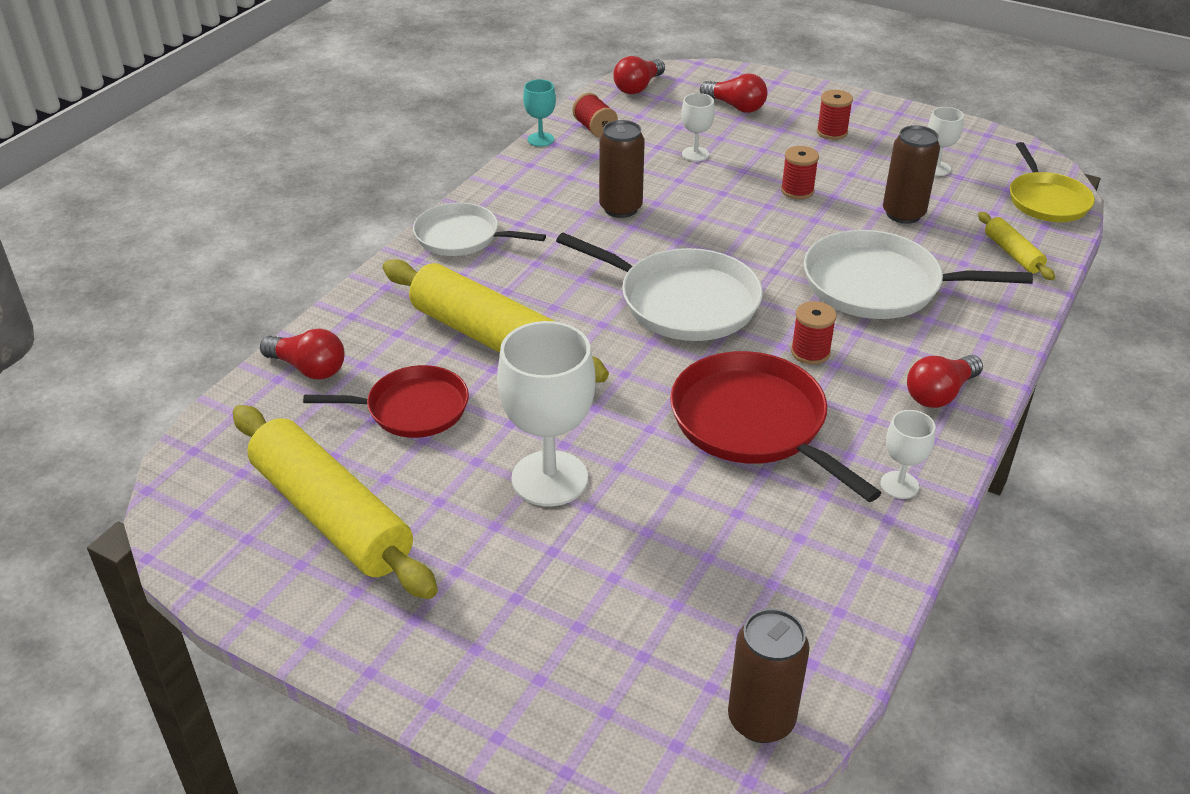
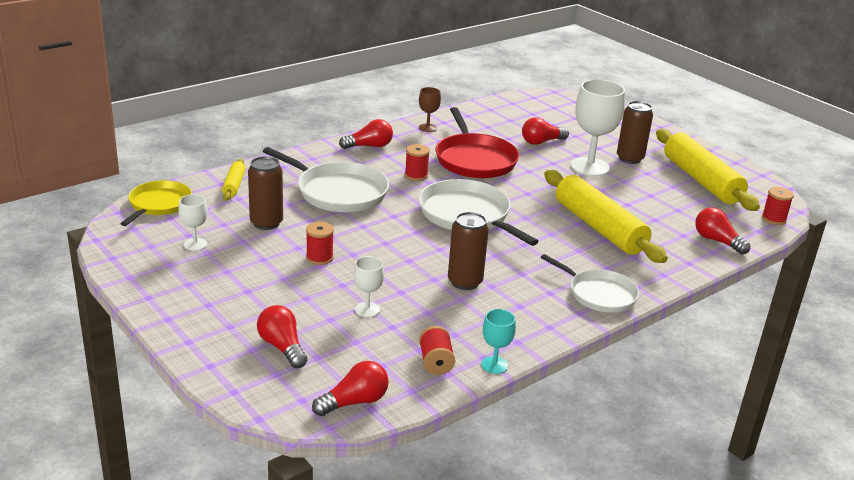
camera: 160 degrees left, 10 degrees down
red pan [303,365,469,438] -> none
brown can [728,609,810,743] -> brown can moved to [617,101,653,164]
red spool [817,90,853,140] -> red spool moved to [762,187,794,225]
white goblet [880,410,936,499] -> brown goblet [419,87,441,132]
none -> red light bulb [522,117,569,145]

